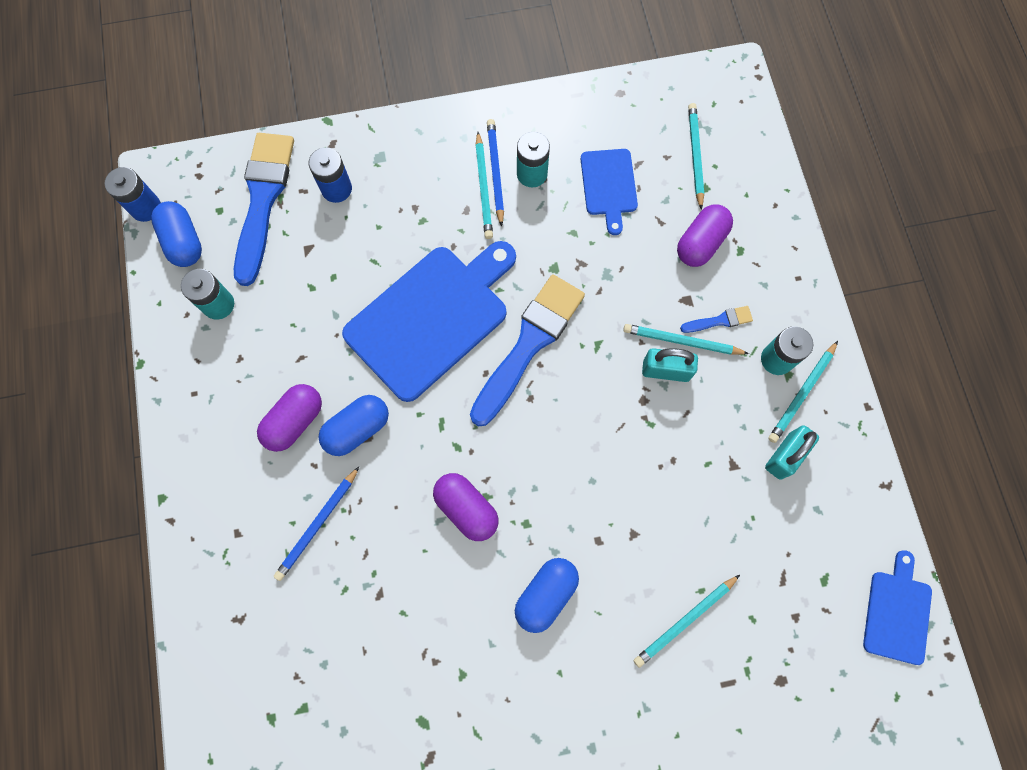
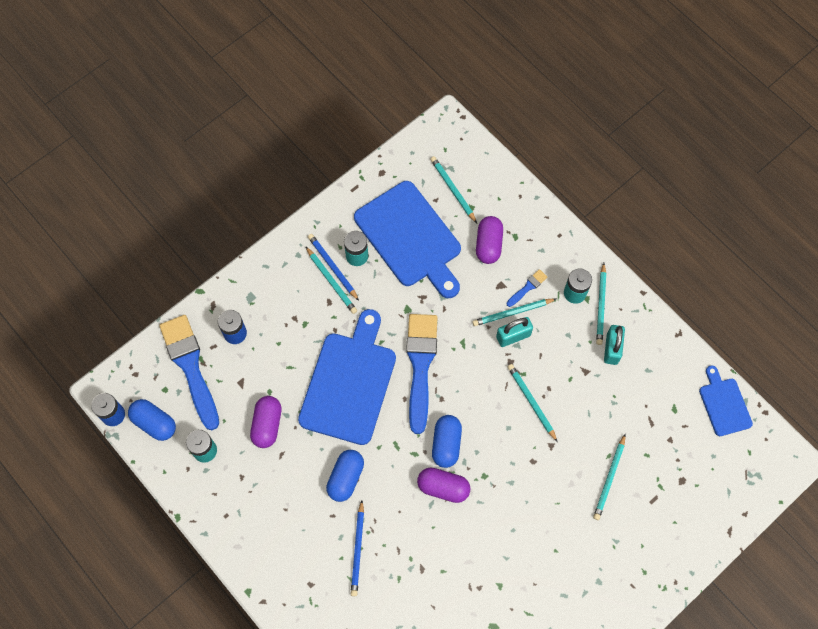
camera: 30 degrees left, 5 degrees down
purple capsule [257,384,322,452] -> purple capsule moved to [250,396,282,448]
blue capsule [515,558,579,633] -> blue capsule moved to [432,415,462,468]
blue cutting board [581,149,638,235] -> blue cutting board [354,181,461,298], size x1.94
none -> turquoise pencil [508,364,558,442]

